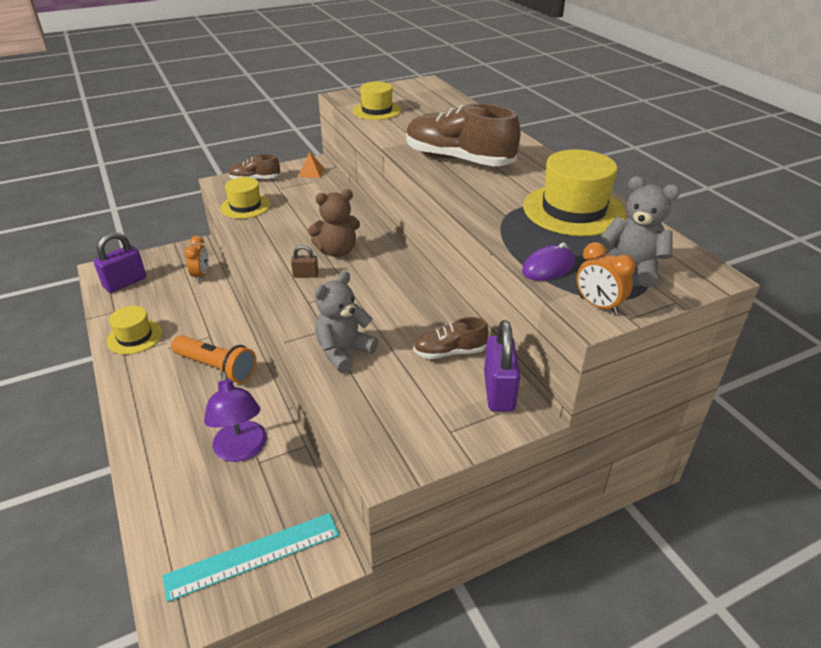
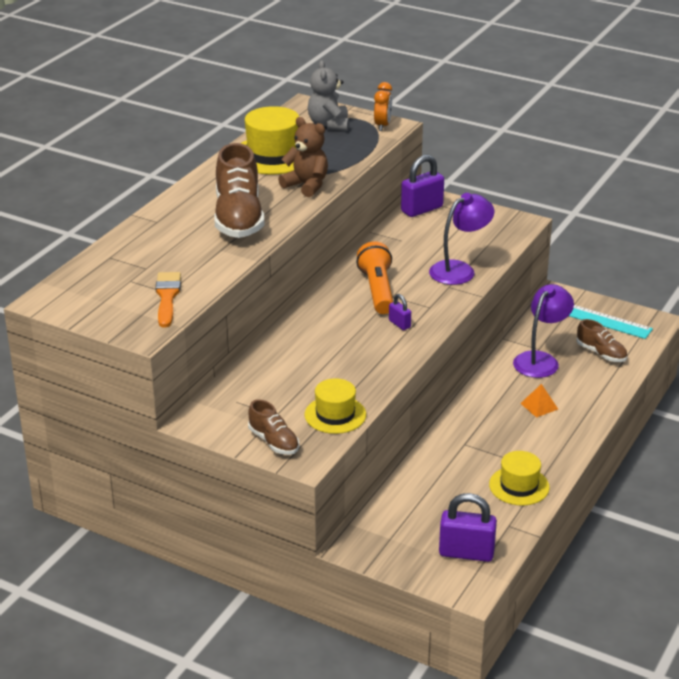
camera: 125 degrees left, 5 degrees down
orange flashlight [171,335,257,384] -> orange flashlight moved to [356,241,393,314]
orange clock [184,236,208,282] -> none
brown padlock [291,245,319,278] -> purple padlock [389,294,411,330]
orange pyramid [299,152,324,178] -> orange pyramid moved to [520,384,558,418]
brown teddy bear [308,189,360,257] -> brown teddy bear moved to [278,117,328,197]
grey teddy bear [314,271,378,373] -> purple lamp [429,193,494,285]
yellow hat [353,82,401,120] -> orange brush [155,272,181,327]
brown shoe [413,317,489,359] -> brown shoe moved to [577,319,627,362]
purple mouse [522,243,575,281] -> none

